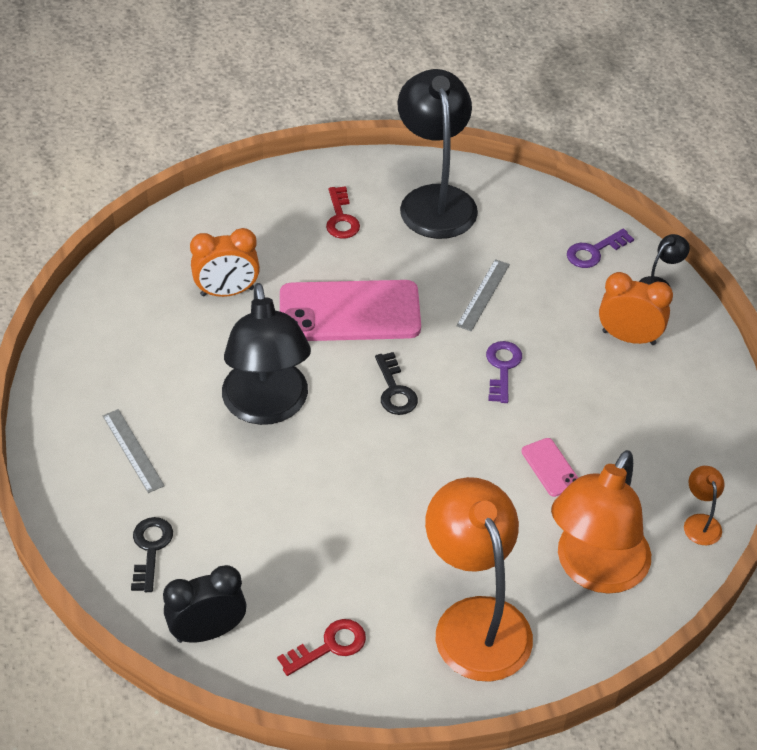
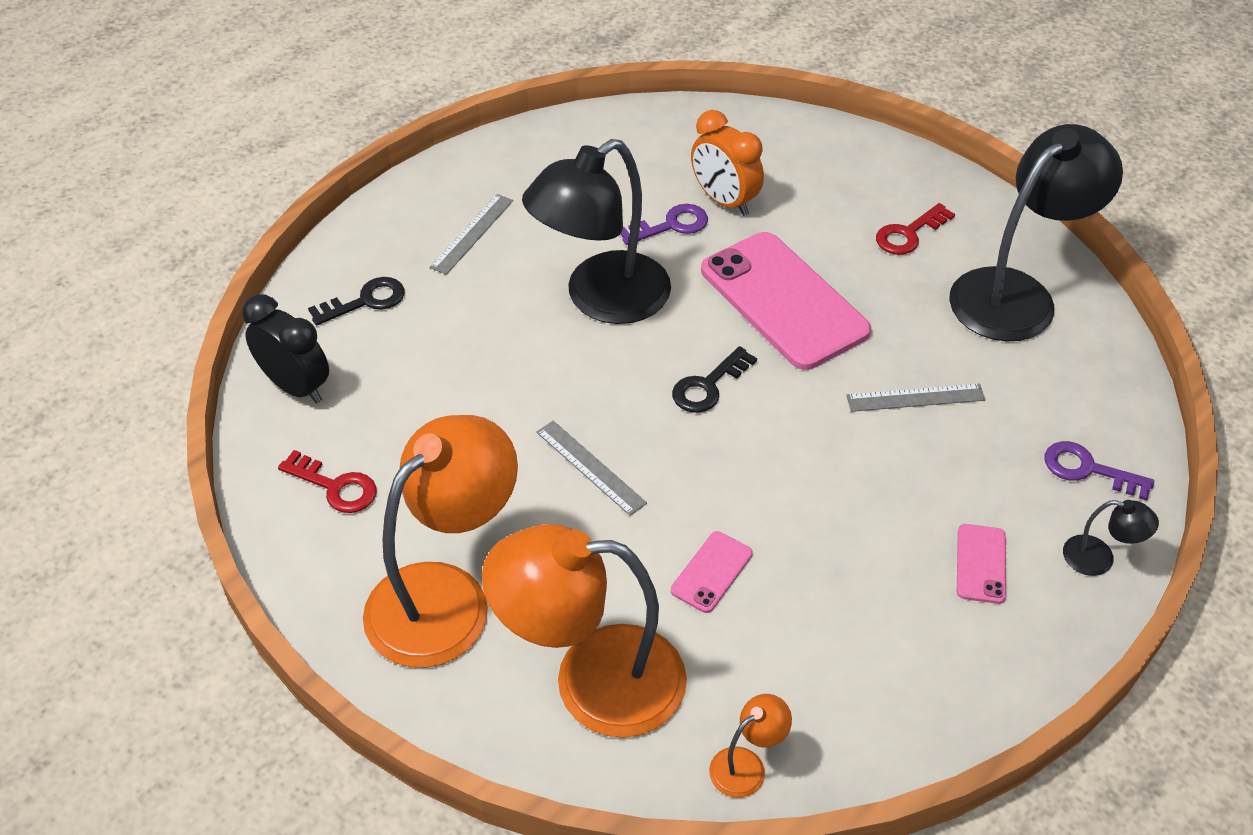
camera: 60 degrees right, 0 degrees up
purple key [486,341,522,403] -> purple key moved to [620,204,708,245]
orange clock [599,272,673,345] -> pink phone [957,524,1006,604]
none -> grey ruler [536,421,647,516]

